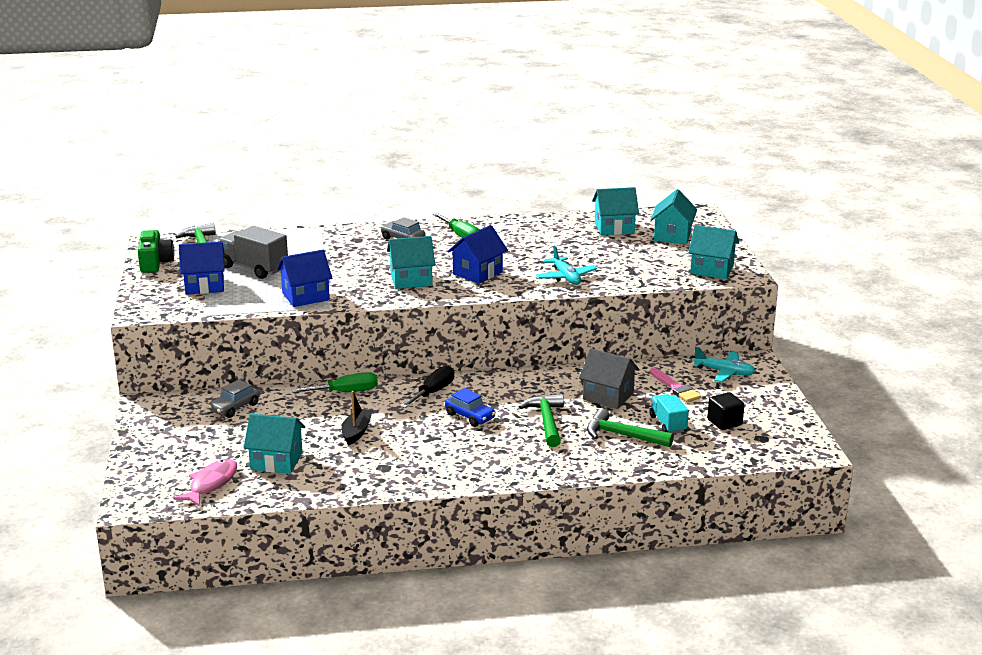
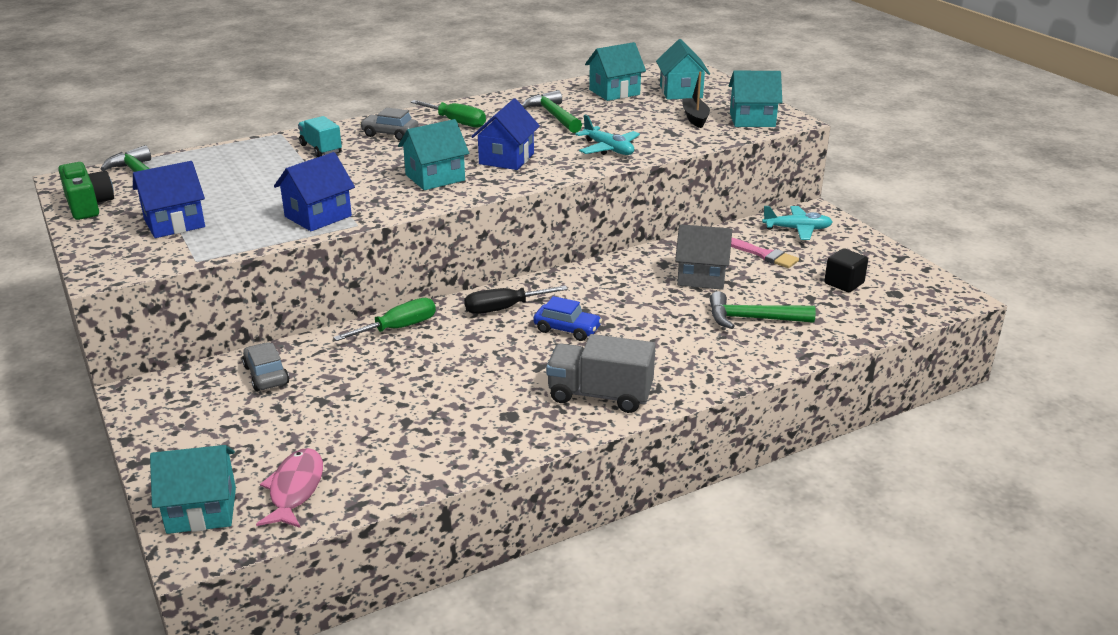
camera: 20 degrees left, 5 degrees up
grey car [208,379,260,418] -> grey car turned 135 degrees clockwise [242,342,289,391]
grey truck [218,226,288,279] -> grey truck moved to [546,334,655,413]
turquoise house [243,414,305,474] -> turquoise house moved to [150,445,236,534]
black boat [342,391,373,446] -> black boat moved to [682,72,710,128]
black screwdriver [400,365,454,408] -> black screwdriver turned 120 degrees counterclockwise [464,286,568,314]
green hammer [519,394,564,447] -> green hammer moved to [522,90,582,133]
turquoise truck [650,394,689,434] -> turquoise truck moved to [298,116,342,157]

